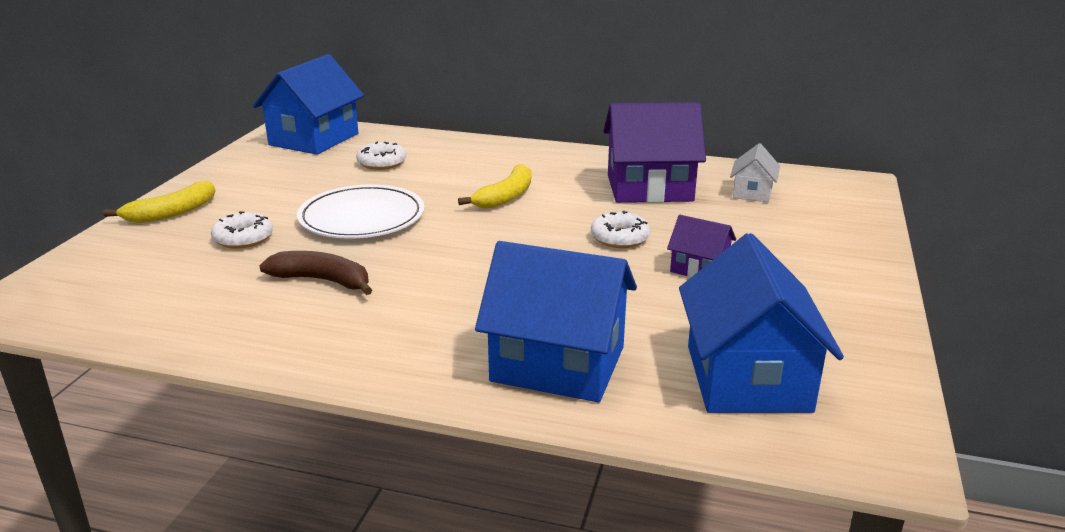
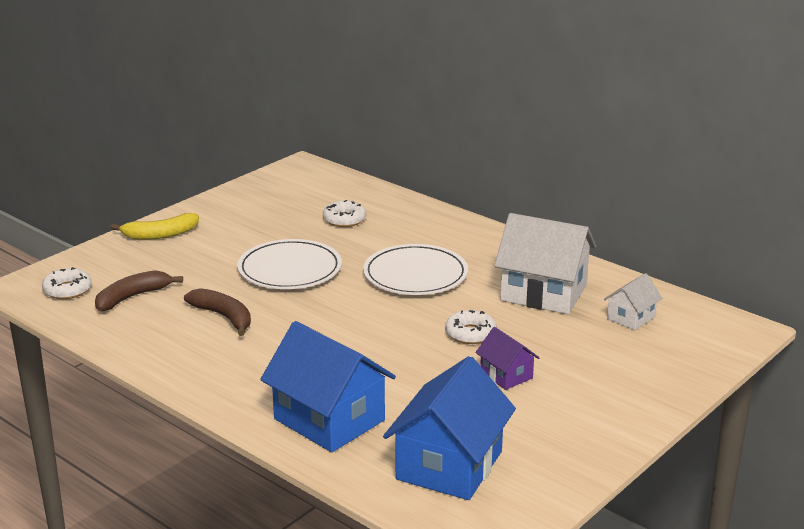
camera: 25 degrees right, 0 degrees up
white donut [211,211,273,249] -> white donut moved to [42,267,92,299]
blue house [253,54,364,155] -> none
yellow banana [458,164,531,209] -> white plate [363,244,468,295]
purple house [603,102,706,203] -> white house [494,213,596,314]
none -> brown banana [95,270,183,311]

